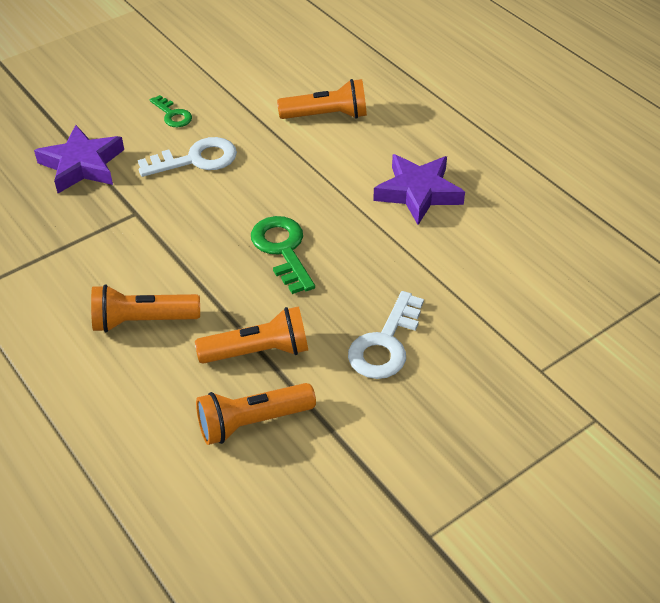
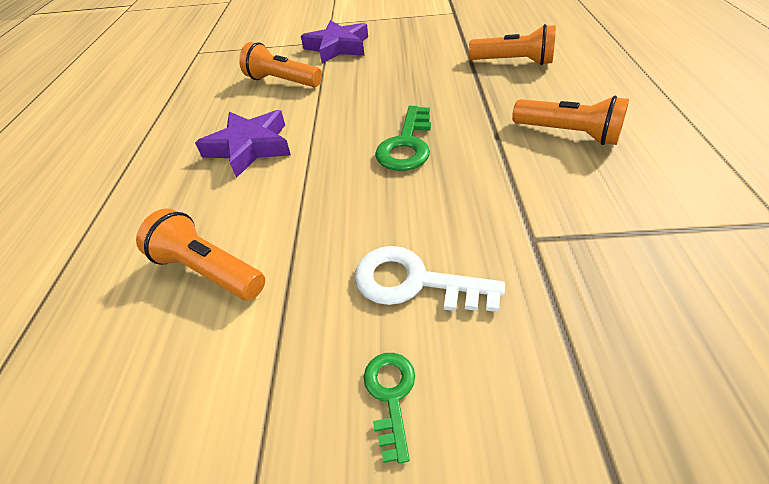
camera: 140 degrees left, 0 degrees up
purple star [34,125,124,193] -> purple star moved to [301,20,368,63]
orange flashlight [195,306,308,364] -> orange flashlight moved to [239,42,322,87]
white key [348,291,424,379] -> none

